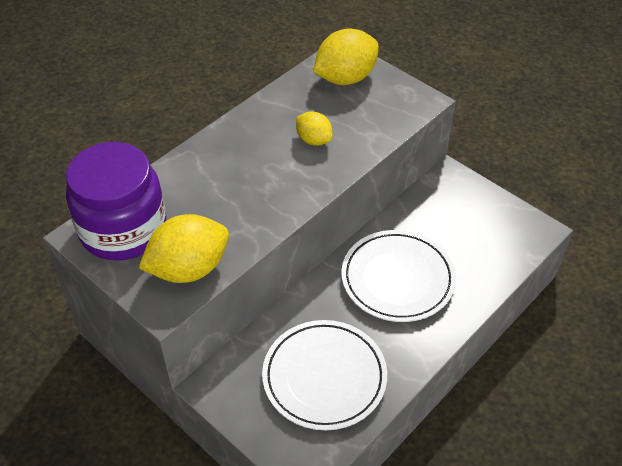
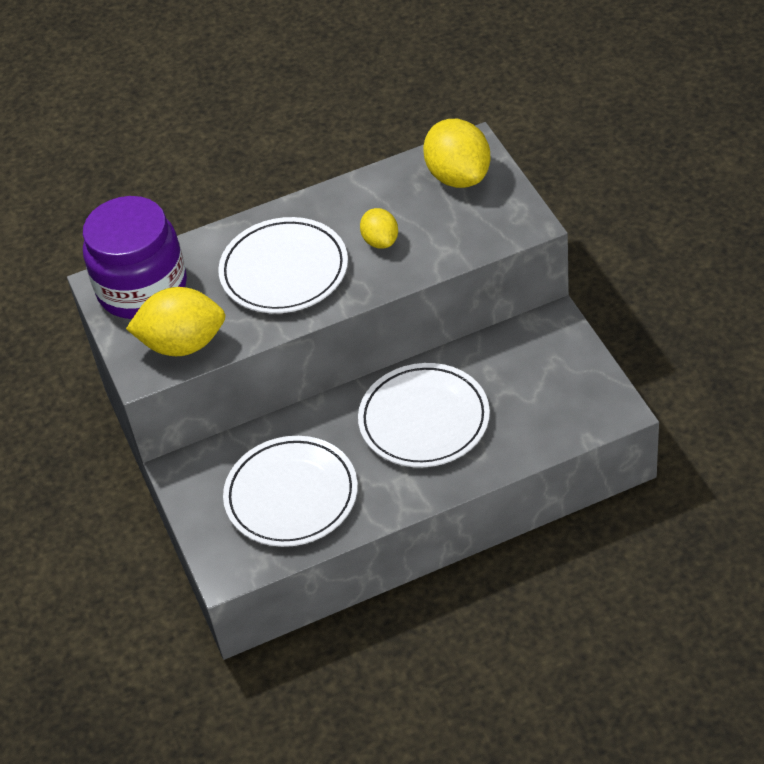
camera: 30 degrees right, 0 degrees up
yellow lemon [313,29,379,85] -> yellow lemon turned 75 degrees clockwise [423,119,491,188]
none -> white plate [218,217,348,313]

